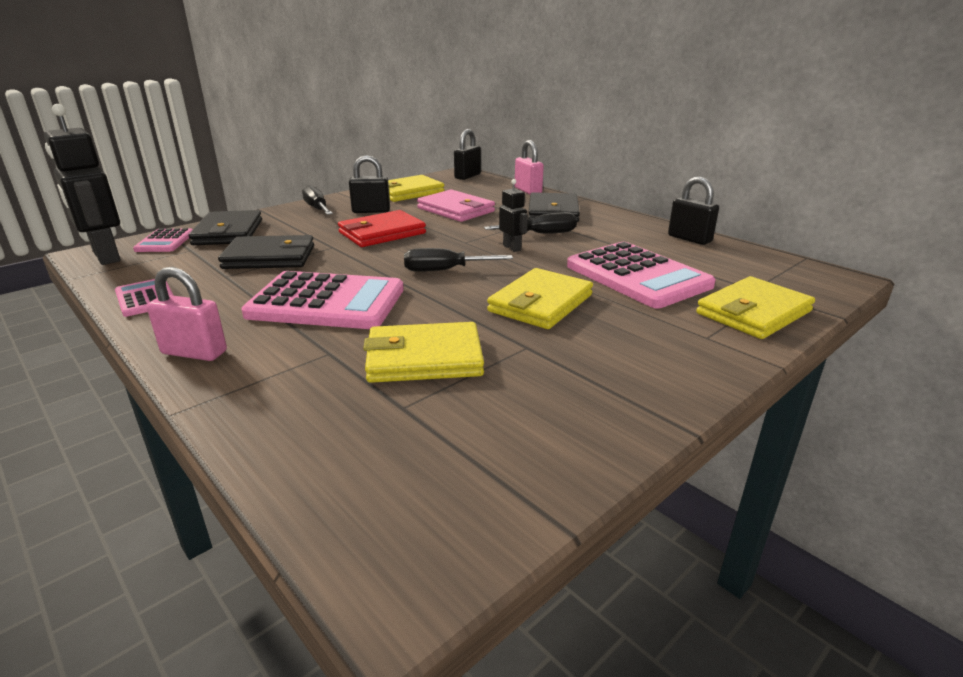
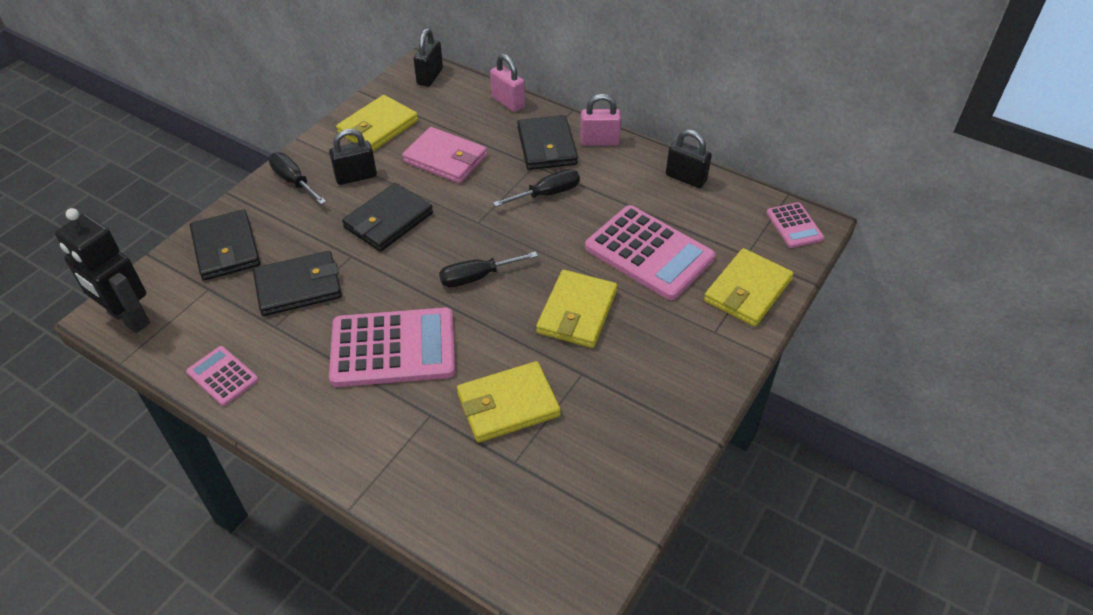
camera: 15 degrees left, 20 degrees up
pink calculator [133,228,193,252] -> pink calculator moved to [767,202,824,248]
pink padlock [147,267,227,361] -> pink padlock moved to [580,94,621,146]
red wallet [338,210,426,247] -> black wallet [342,183,433,252]
black robot [499,179,528,252] -> none

